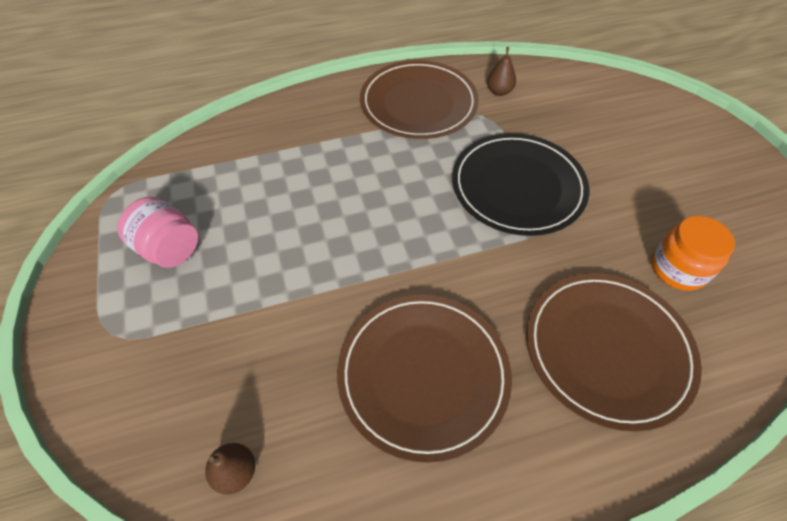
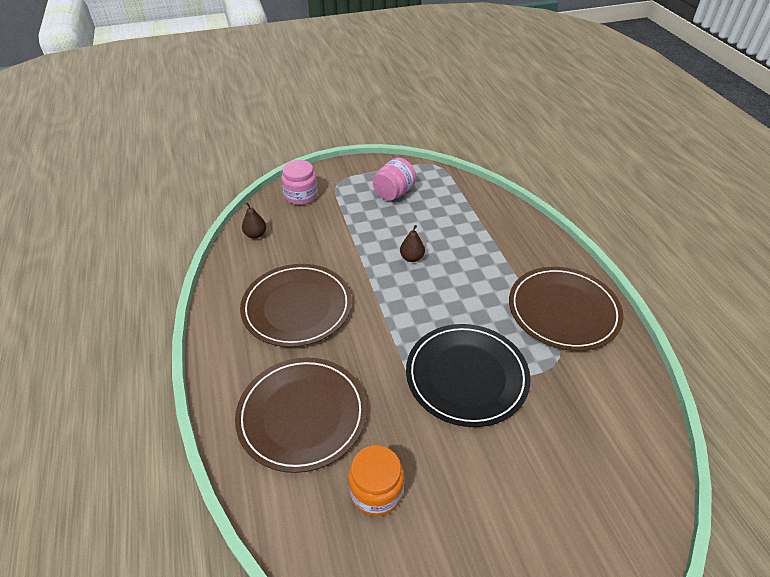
camera: 90 degrees right, 10 degrees down
brown pear [487,47,516,96] -> brown pear moved to [400,225,425,262]
none -> pink jar [282,160,318,205]

